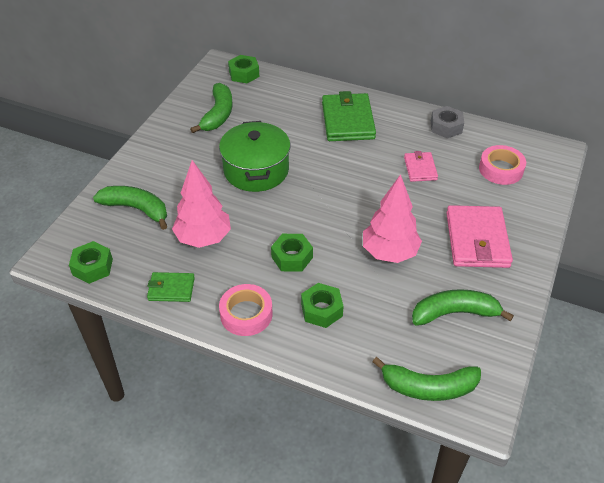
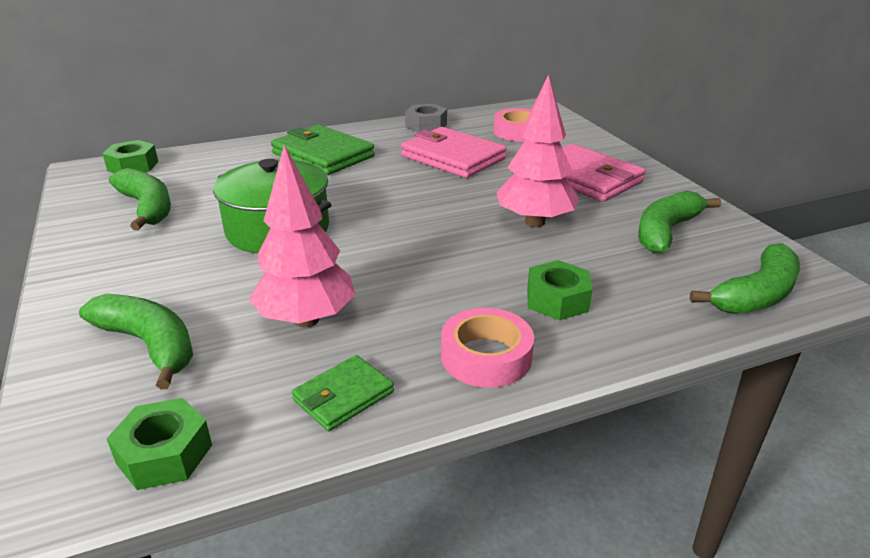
camera: 45 degrees left, 15 degrees down
green banana [93,186,167,230] -> green banana turned 60 degrees clockwise [79,294,193,390]
green nut [271,234,313,272] -> none
pink wallet [404,151,438,182] -> pink wallet [401,127,506,178], size x1.83

